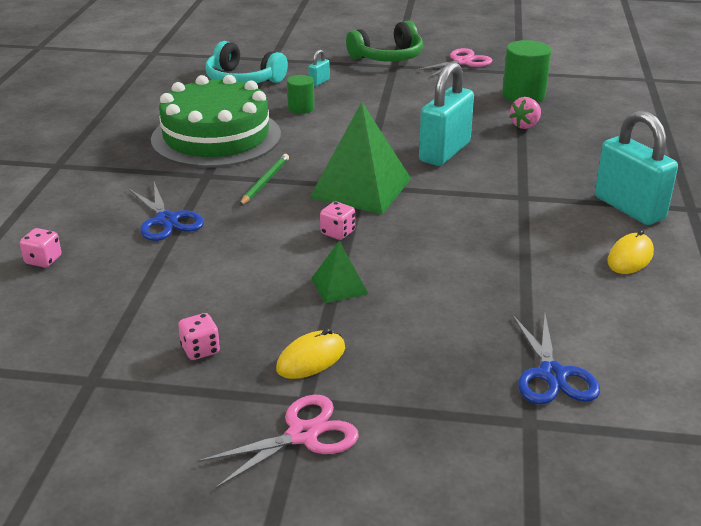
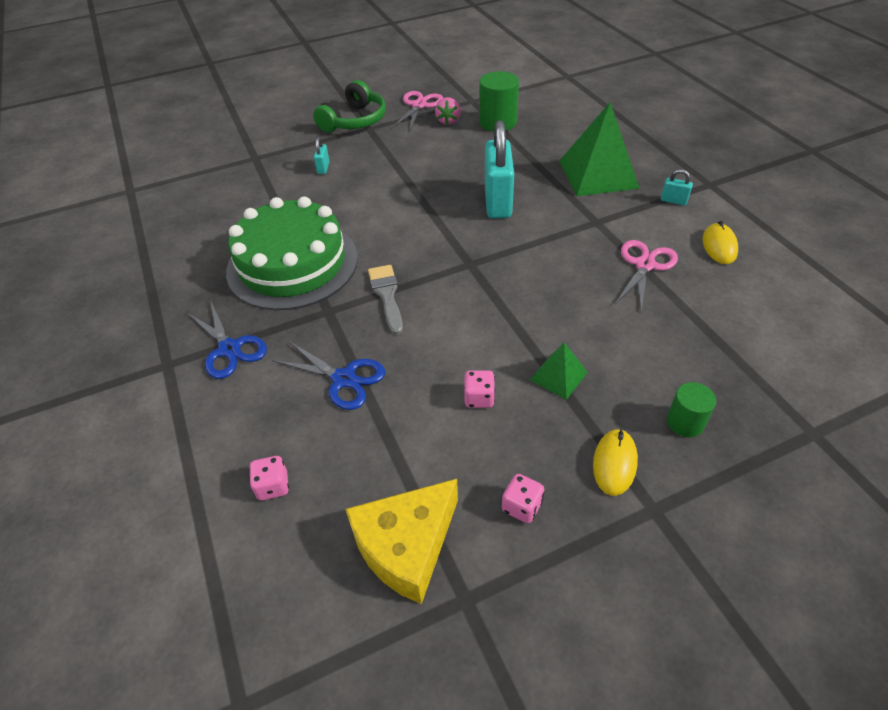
camera: 30 degrees left, 15 degrees up
pink scissors [197,395,359,489] -> pink scissors moved to [615,240,678,311]
turquoise headphones [206,41,288,83] -> none
green pencil [239,154,289,206] -> grey brush [368,265,403,335]
green cylinder [287,75,314,114] -> green cylinder moved to [667,382,716,437]
green pyramid [310,102,411,215] -> green pyramid moved to [559,102,640,196]
pink dice [320,202,355,240] -> pink dice moved to [464,370,495,408]
pink strawberry [509,97,541,129] -> pink strawberry moved to [435,97,461,125]
blue scissors [513,314,600,404] -> blue scissors moved to [187,300,267,379]
turquoise padlock [595,110,678,225] -> turquoise padlock [661,169,693,205], size x0.42
none -> yellow cheese [346,479,458,604]

